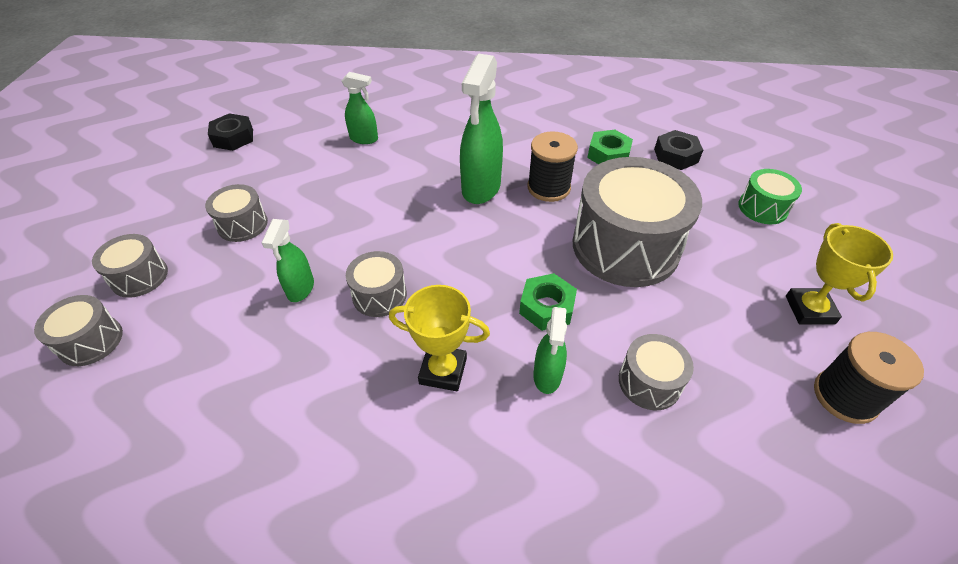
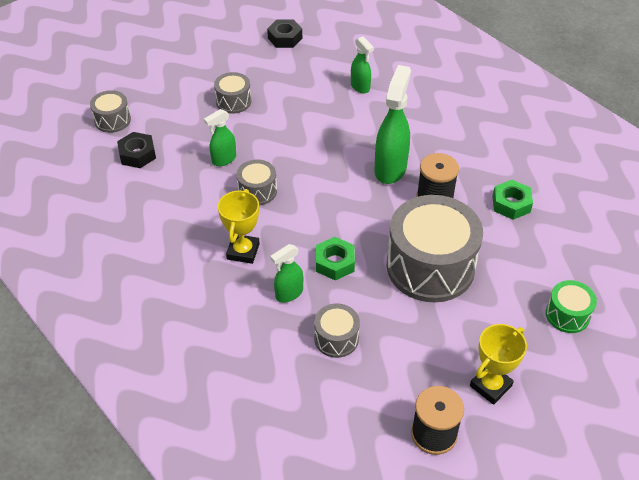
camera: 45 degrees right, 0 degrees up
grey drum [92,234,168,298] -> none
yellow trophy [389,285,490,391] -> yellow trophy turned 45 degrees clockwise [218,189,260,264]
green spray bottle [460,53,503,204] -> green spray bottle turned 135 degrees clockwise [374,65,411,184]
black nut [654,130,703,170] -> black nut moved to [117,132,156,168]

